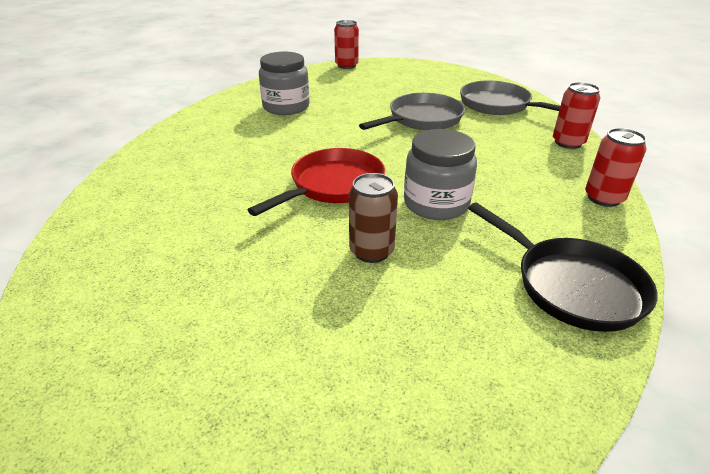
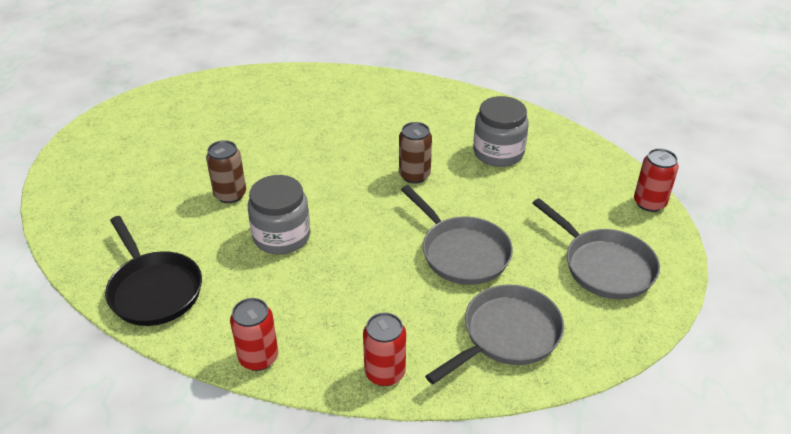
camera: 95 degrees right, 5 degrees up
red pan [248,148,385,216] -> none
black pan [468,202,657,332] -> black pan turned 90 degrees counterclockwise [105,216,202,326]
none -> brown can [399,122,432,184]
none -> grey pan [532,198,660,299]

